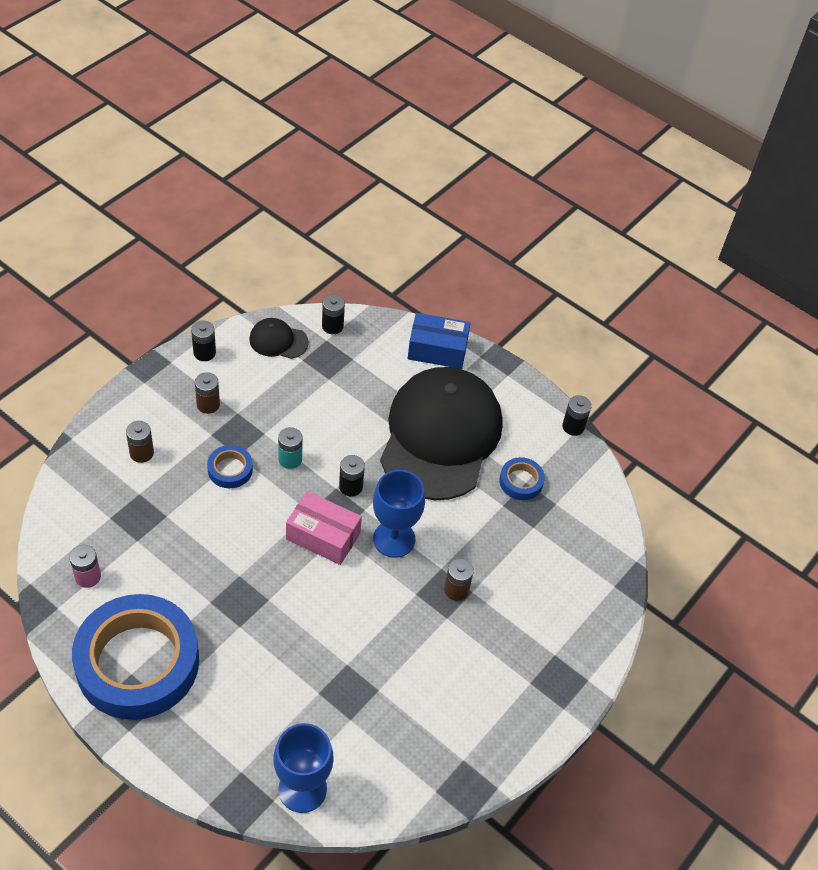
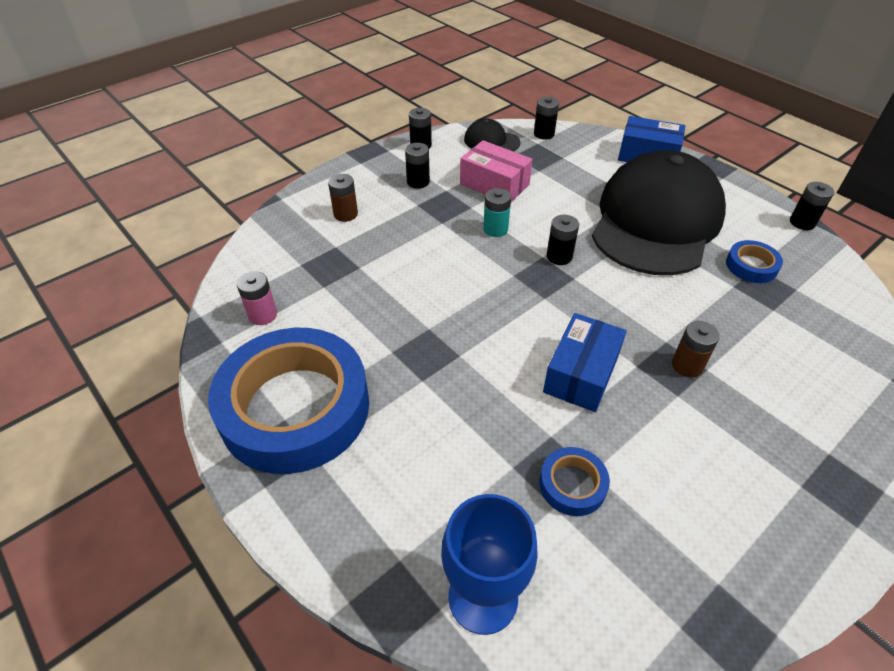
camera: 15 degrees right, 5 degrees down
brown battery [195,372,220,414] -> black battery [405,143,430,189]
blue tape [207,445,253,488] -> blue tape moved to [539,447,610,516]
pink box [286,491,362,565] -> pink box moved to [460,140,533,202]
blue goblet [373,470,425,558] -> none
none -> blue box [543,313,627,412]

